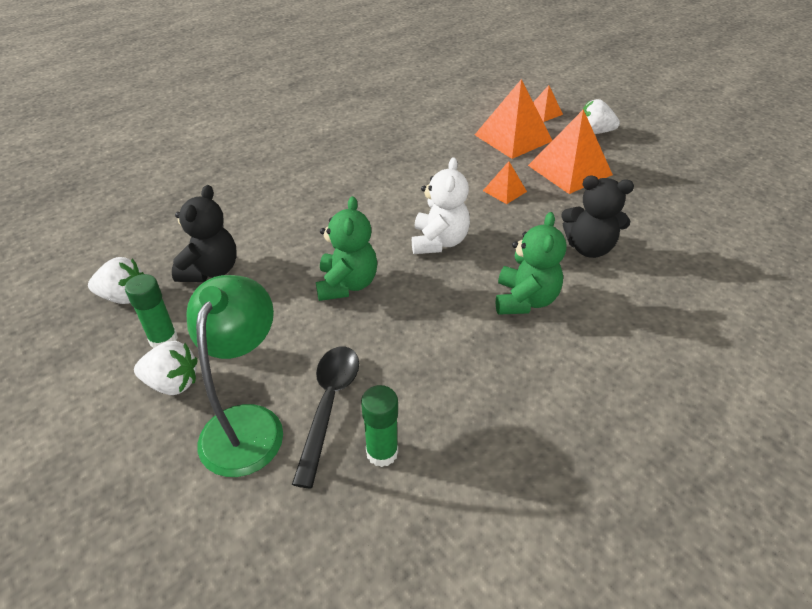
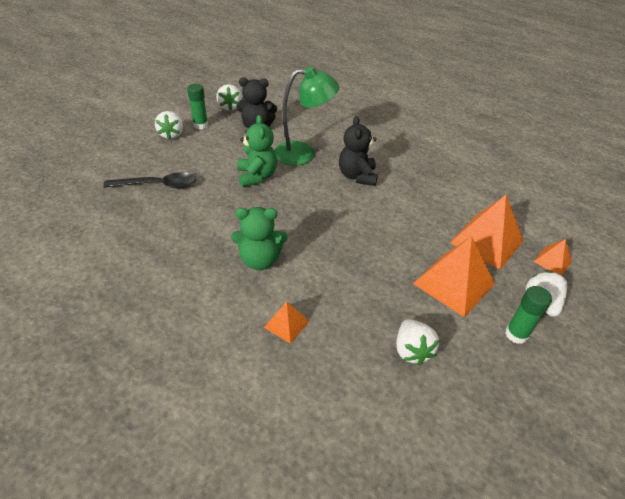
camera: 75 degrees right, 0 degrees up
green lamp [186,275,283,477] -> green lamp moved to [274,67,339,166]
green teddy bear [316,196,377,301] -> green teddy bear turned 90 degrees counterclockwise [237,115,277,187]
green glue stick [361,385,398,467] -> green glue stick moved to [505,286,552,344]
white teddy bear [412,157,470,254] -> none
orange pyramid [483,161,527,204] -> orange pyramid moved to [264,302,309,344]
black teddy bear [561,176,634,258] -> black teddy bear moved to [339,116,378,186]
none -> white strawberry [396,319,439,365]

